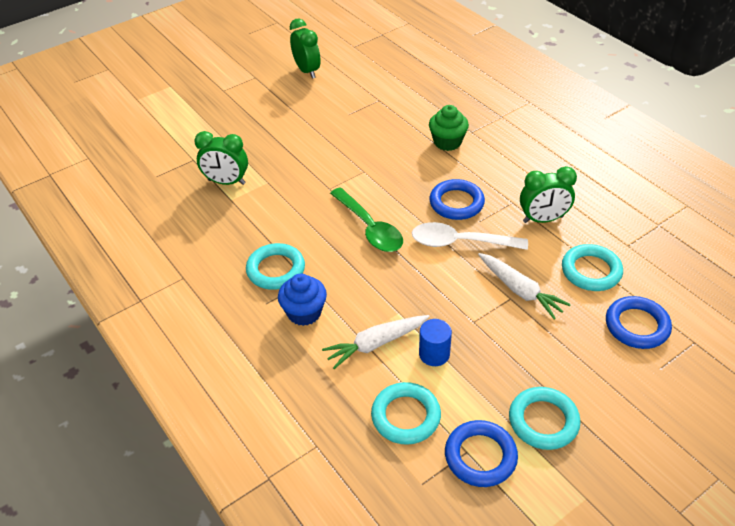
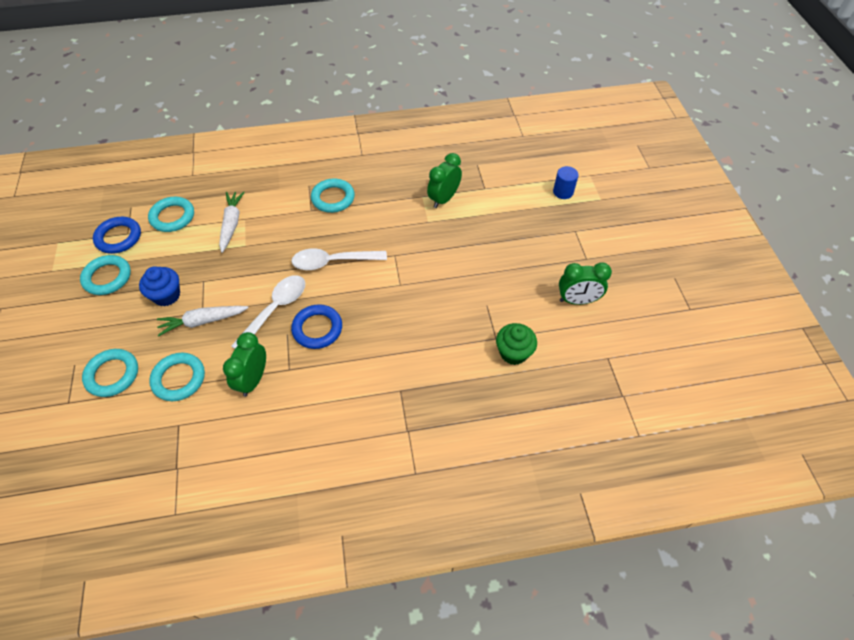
camera: 115 degrees right, 10 degrees up
blue cupcake [278,274,327,326] -> blue cupcake moved to [139,266,180,306]
green spoon [330,187,403,252] -> white spoon [292,248,387,270]
blue cylinder [419,319,452,366] -> blue cylinder moved to [553,166,579,199]
green cupcake [429,105,469,151] -> green cupcake moved to [496,323,537,365]
blue ring [606,296,672,349] -> turquoise ring [82,349,138,397]

